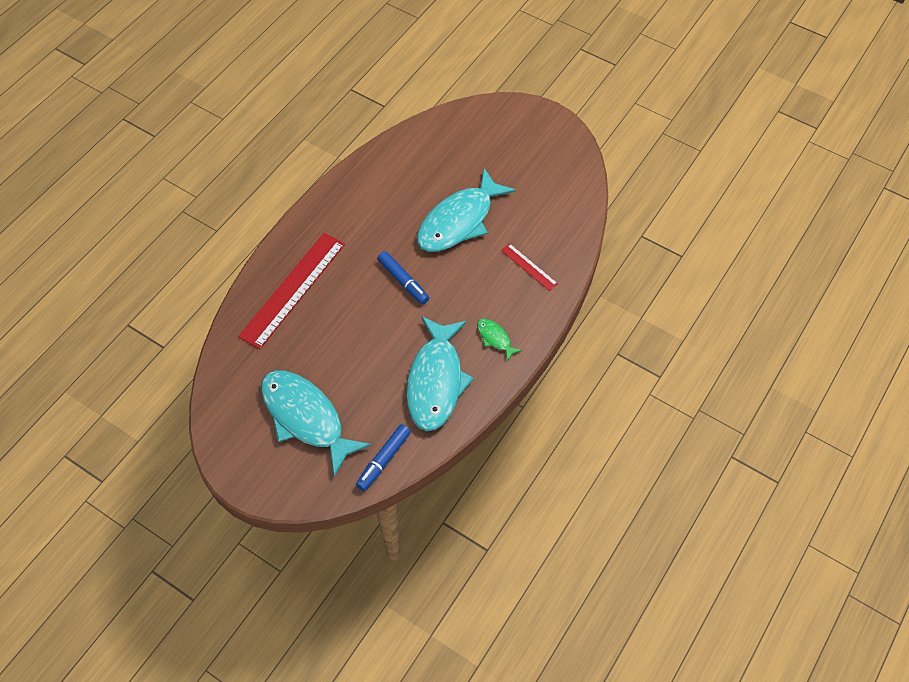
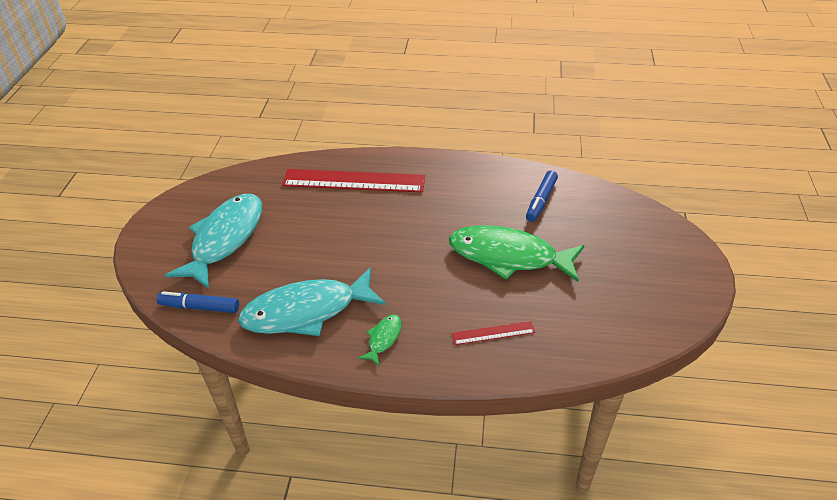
camera: 65 degrees right, 15 degrees down
blue marker [377,251,429,305] -> blue marker moved to [526,170,558,222]
turquoise fish [417,168,516,252] -> green fish [449,225,585,282]
red ruler [501,243,558,291] -> red ruler turned 60 degrees clockwise [451,321,535,345]

